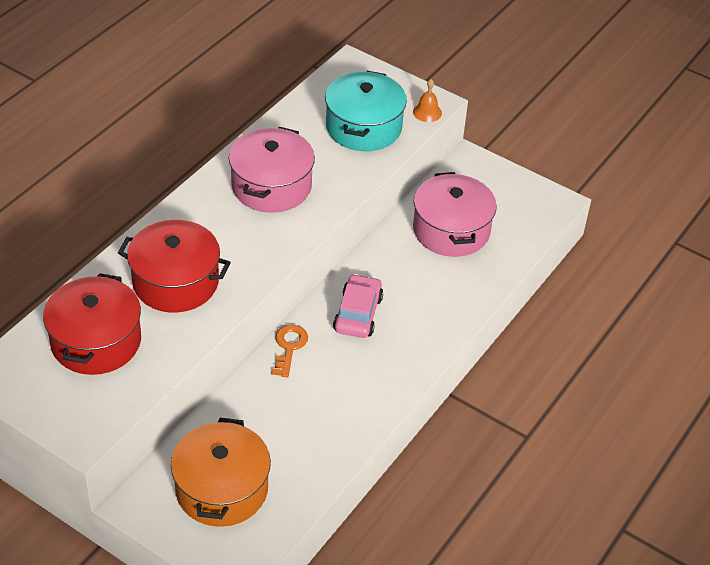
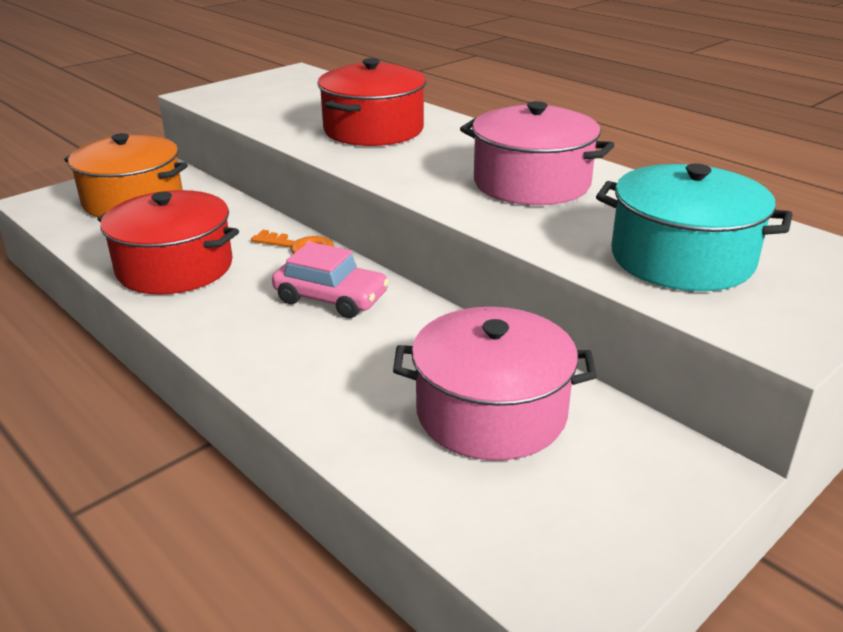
camera: 105 degrees right, 15 degrees down
red pot [43,273,141,375] -> red pot moved to [97,190,239,295]
orange bell [413,79,442,122] -> none

